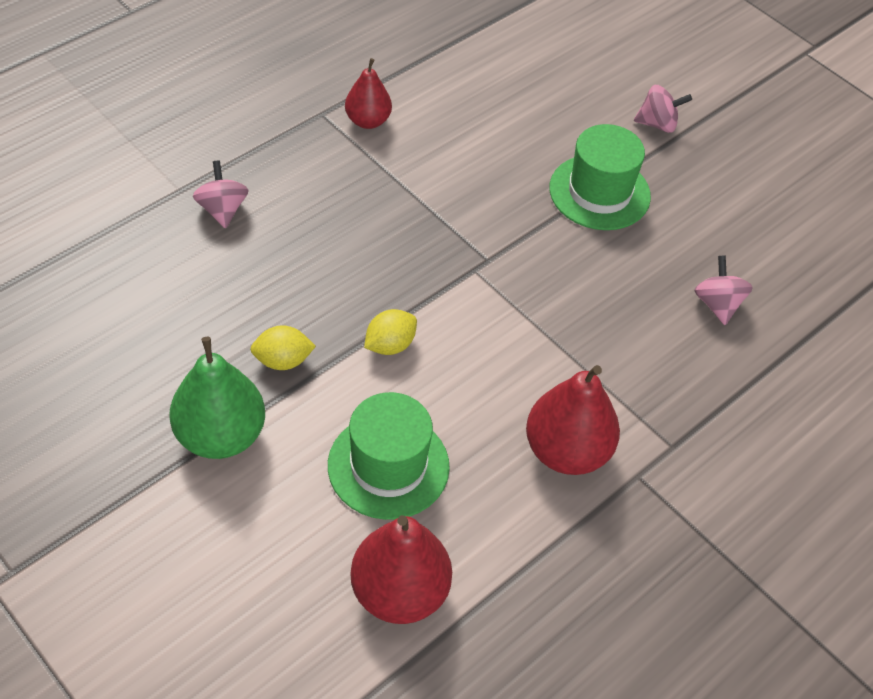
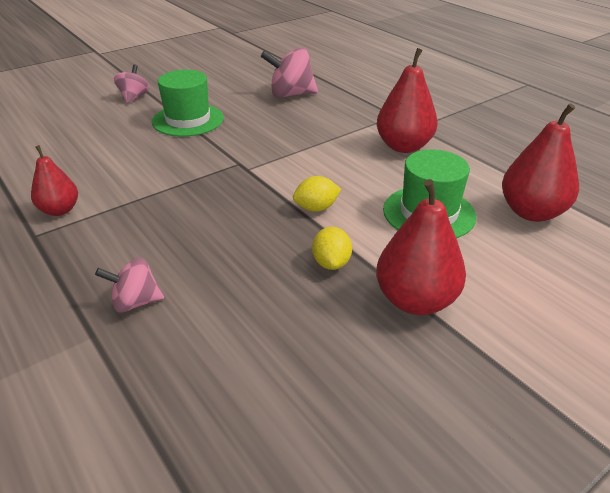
camera: 80 degrees left, 15 degrees down
green pear [170,337,265,459] -> red pear [376,179,466,315]
yellow lemon [364,309,417,355] -> yellow lemon turned 75 degrees counterclockwise [293,176,341,212]
pink spinning top [694,256,753,325] -> pink spinning top [261,48,318,98], size x1.61

